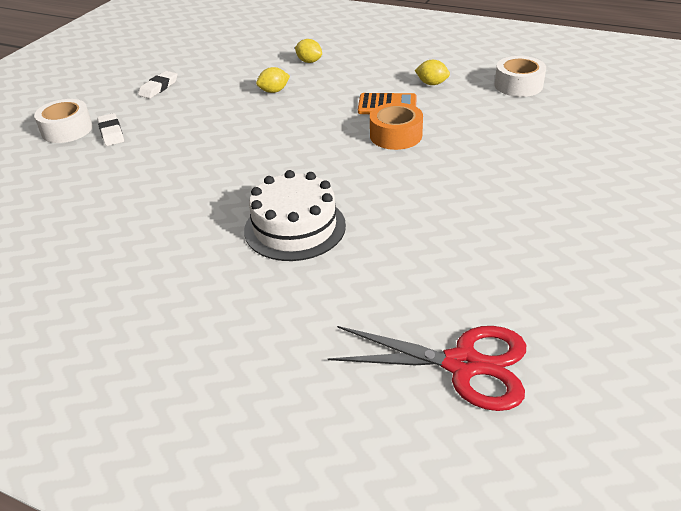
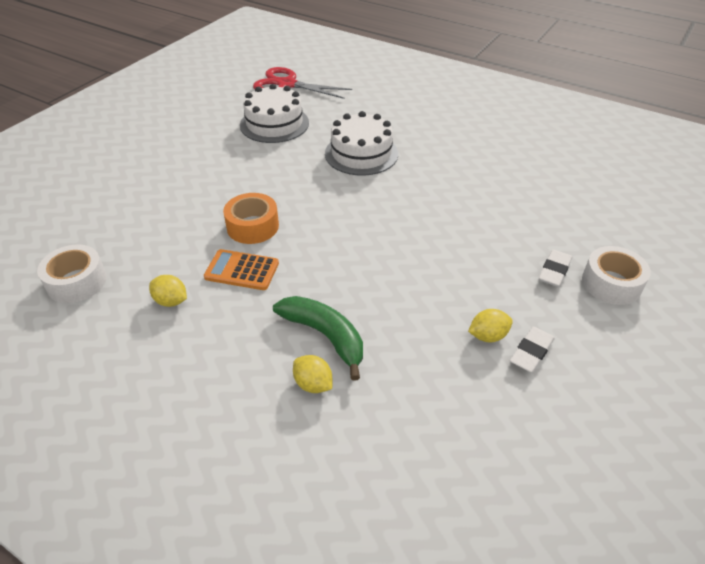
camera: 175 degrees left, 5 degrees up
white eraser [97,113,124,146] -> white eraser turned 45 degrees clockwise [539,250,572,287]
yellow lemon [256,67,290,93] -> yellow lemon moved to [468,309,513,342]
none -> white cake [240,84,309,143]
none -> green banana [273,296,363,381]

